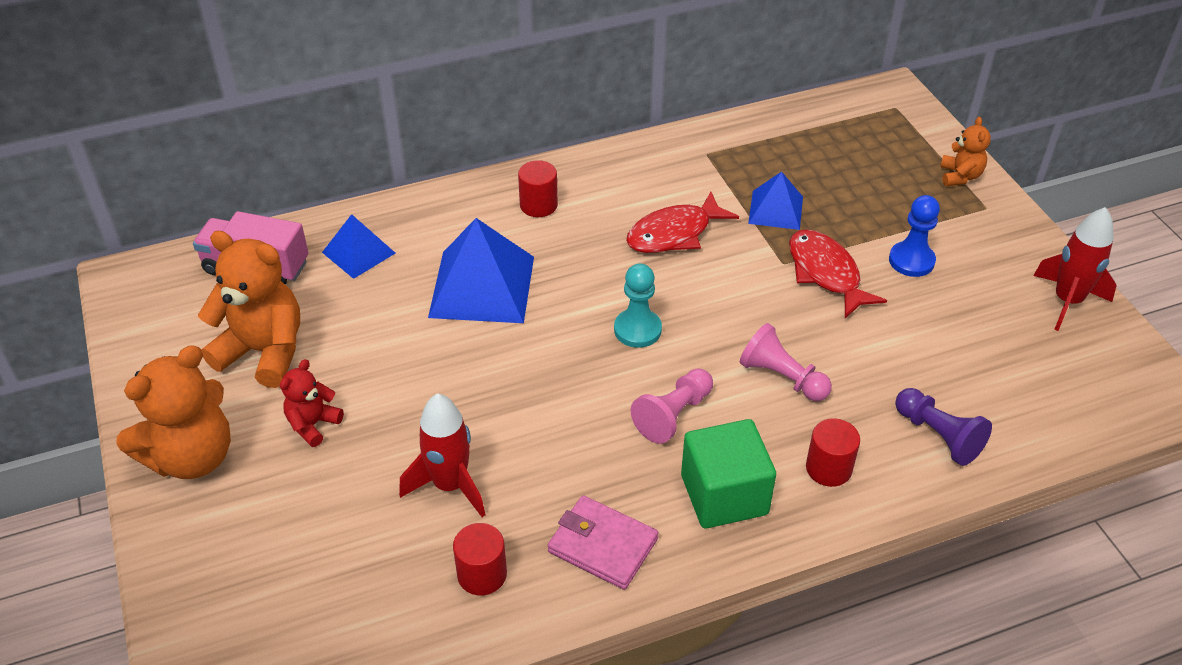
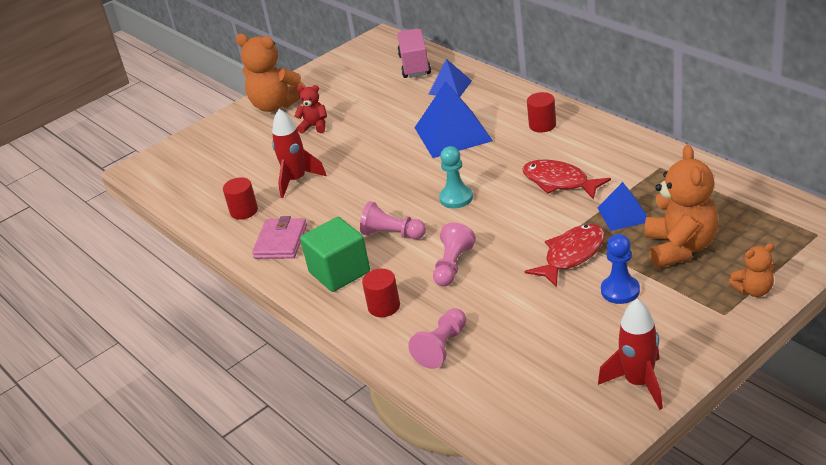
camera: 75 degrees right, 10 degrees down
orange teddy bear [198,231,300,388] -> orange teddy bear moved to [645,145,718,268]
purple pawn [895,388,992,466] -> pink pawn [408,308,466,369]

